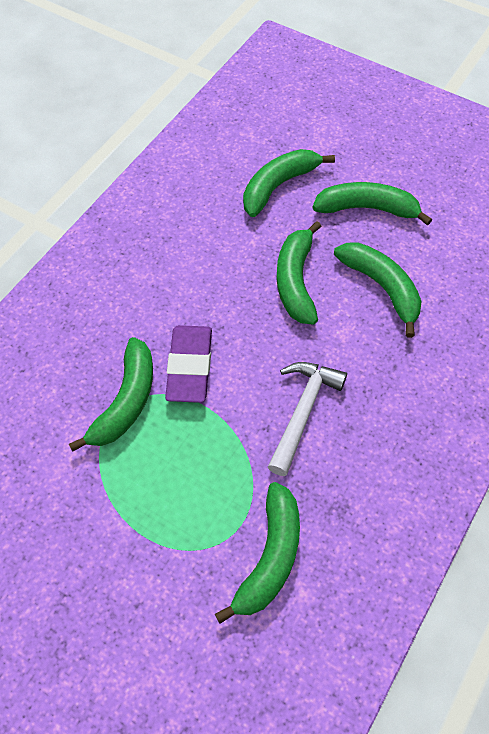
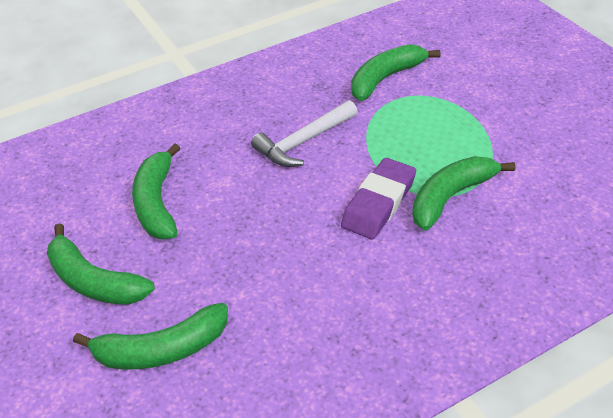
camera: 150 degrees left, 15 degrees down
green banana [277,221,322,325] -> none

